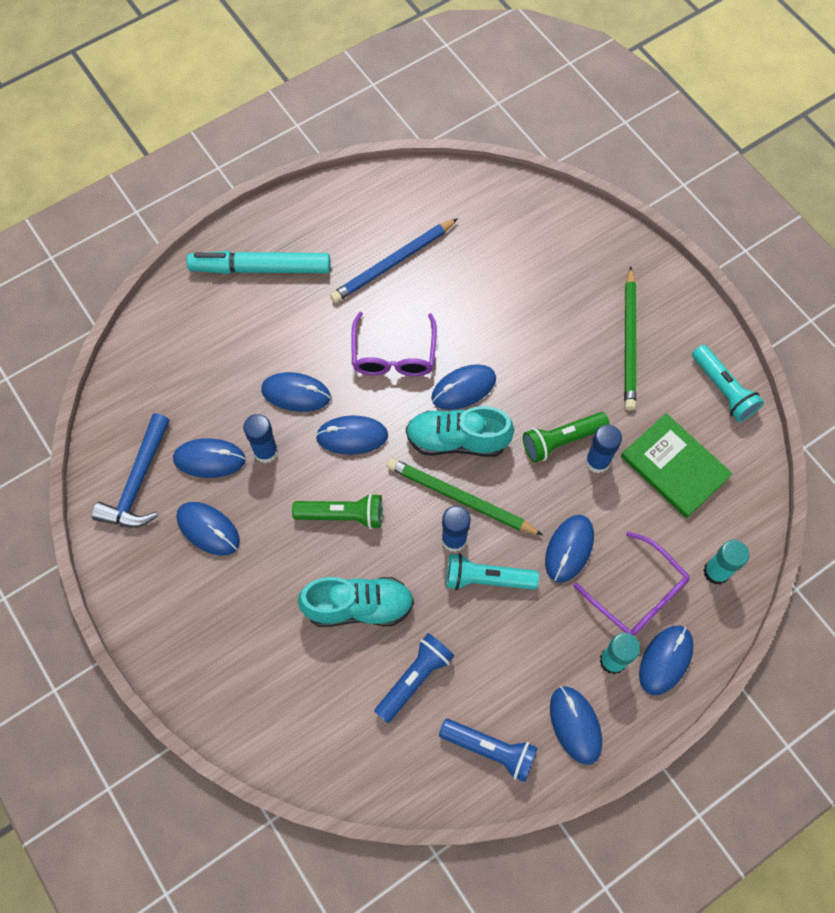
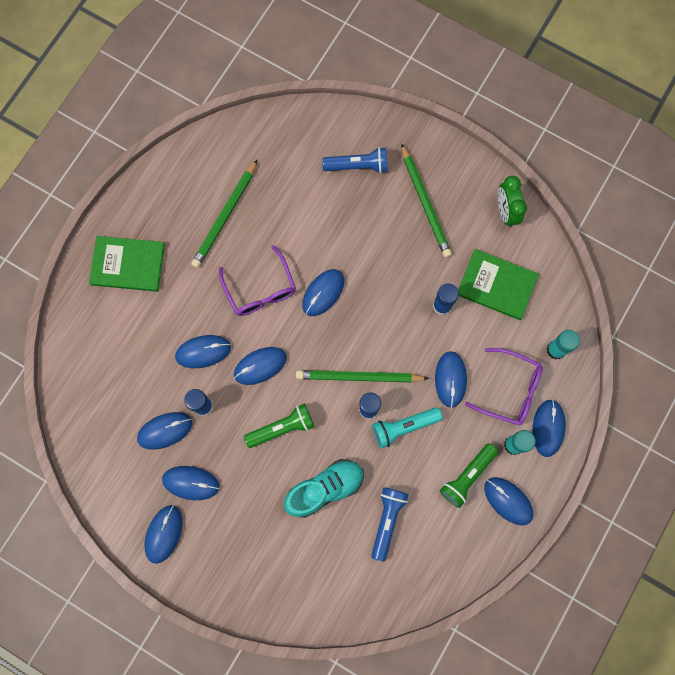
camera: 25 degrees left, 10 degrees up
blue hammer [92,413,170,528] -> none
turquoise marker [187,251,330,274] -> green book [89,236,165,292]
blue pencil [330,218,458,303] -> green pencil [191,160,257,268]
turquoise shoe [406,406,514,457] -> none
blue flashlight [439,719,538,782] -> blue flashlight moved to [322,147,388,174]
green flashlight [523,412,609,463] -> green flashlight moved to [440,443,498,508]
turquoise flashlight [692,345,764,422] -> green clock [498,176,527,227]
none -> blue mouse [145,505,183,564]

